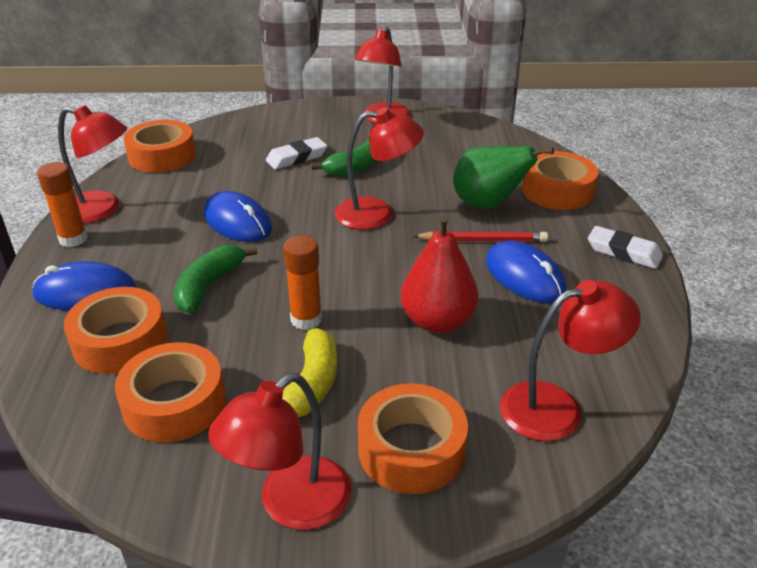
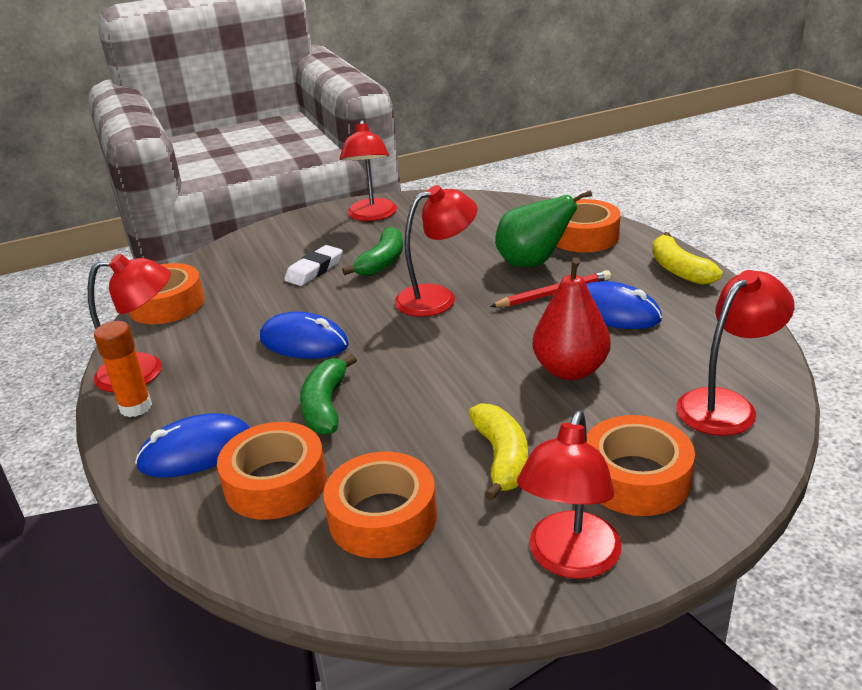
camera: 20 degrees left, 5 degrees down
orange glue stick [283,235,322,330] -> none
white eraser [588,226,663,269] -> yellow banana [652,232,723,285]

